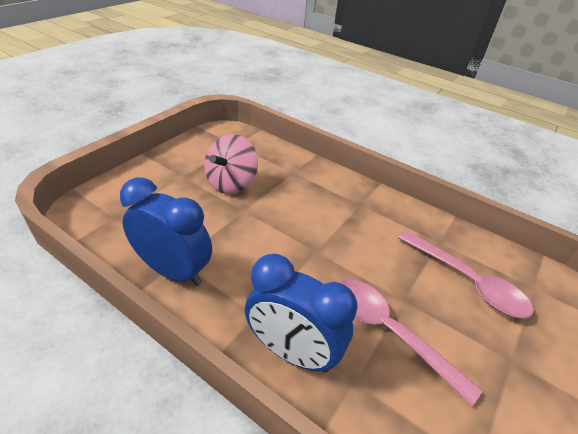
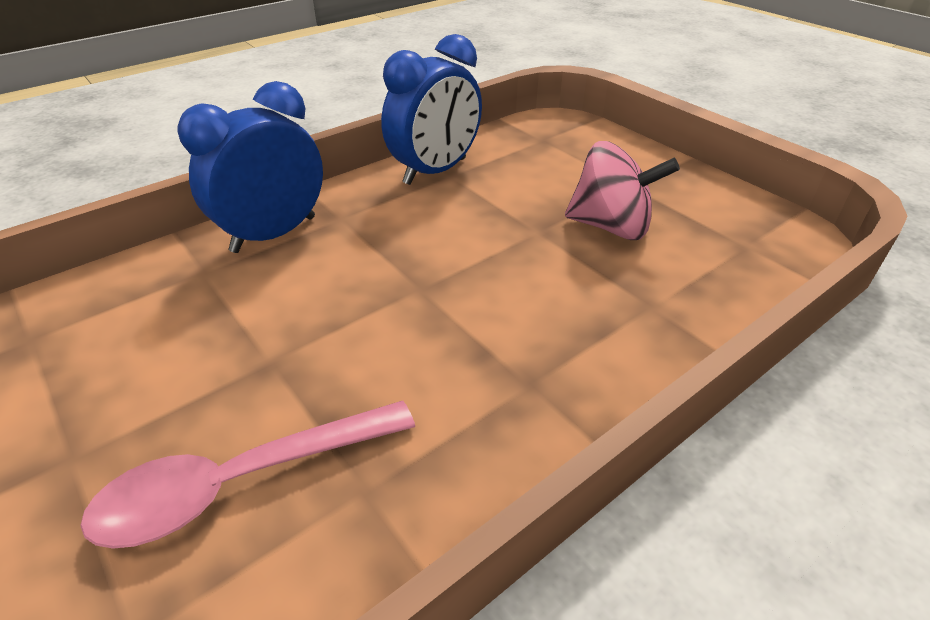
camera: 110 degrees right, 0 degrees up
pink spinning top [204,134,258,194] -> pink spinning top turned 150 degrees clockwise [565,141,680,240]
pink spoon [339,279,482,406] -> none

